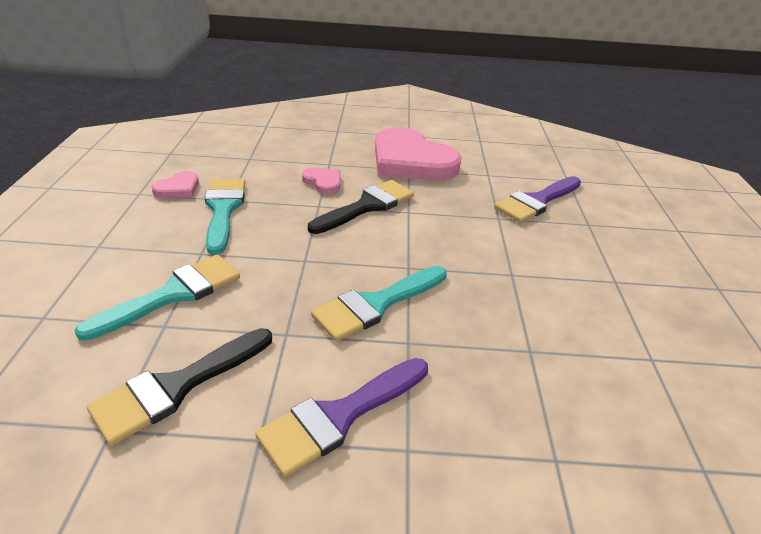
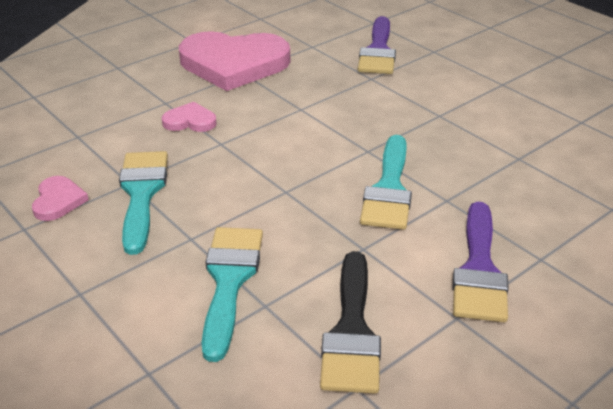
camera: 40 degrees left, 0 degrees up
turquoise brush [205,179,246,255] -> turquoise brush turned 45 degrees clockwise [119,151,168,255]
black brush [308,180,414,234] -> none

